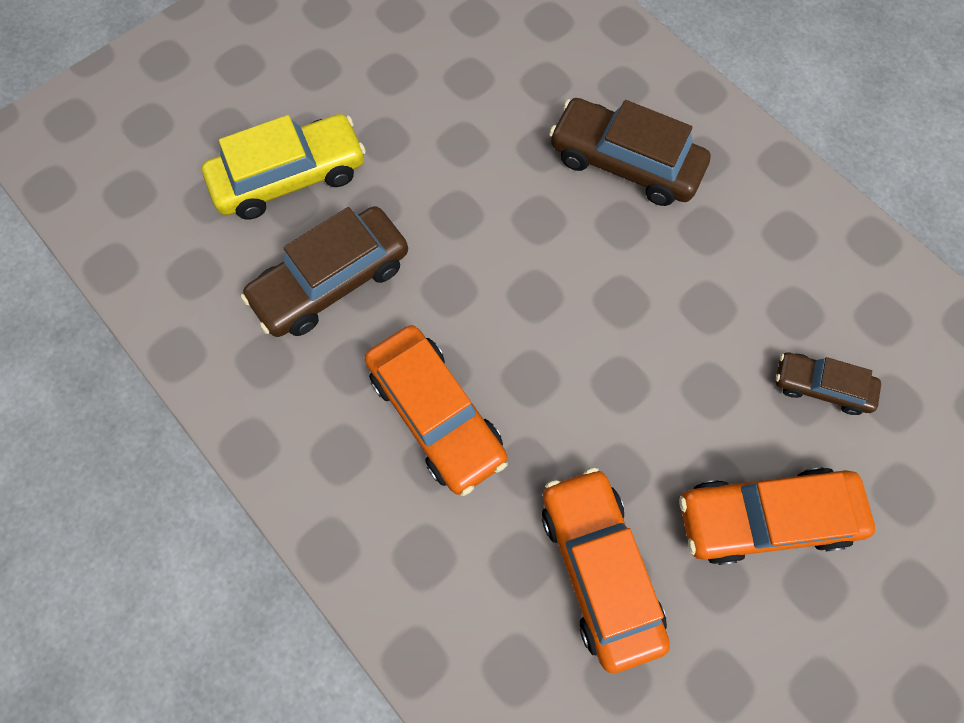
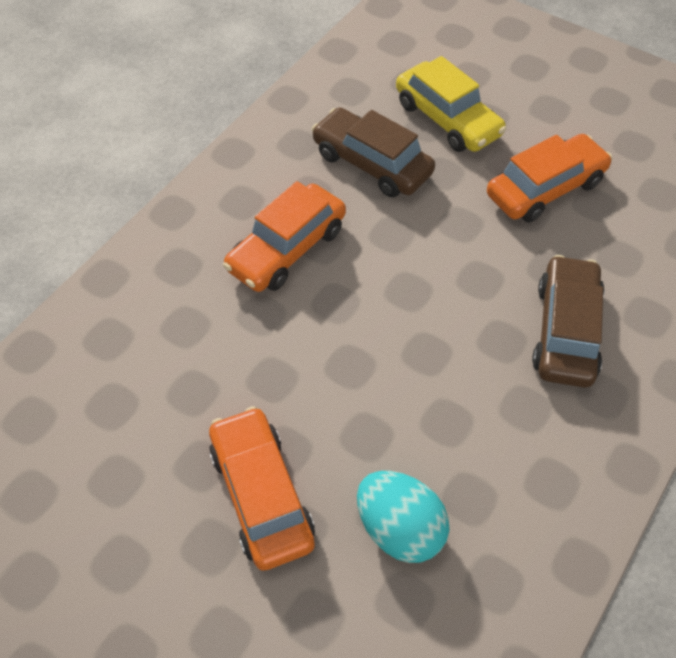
camera: 75 degrees right, 15 degrees down
orange car [542,467,670,673] -> orange car moved to [487,134,612,223]
brown car [775,352,881,415] -> turquoise egg [357,471,449,563]

